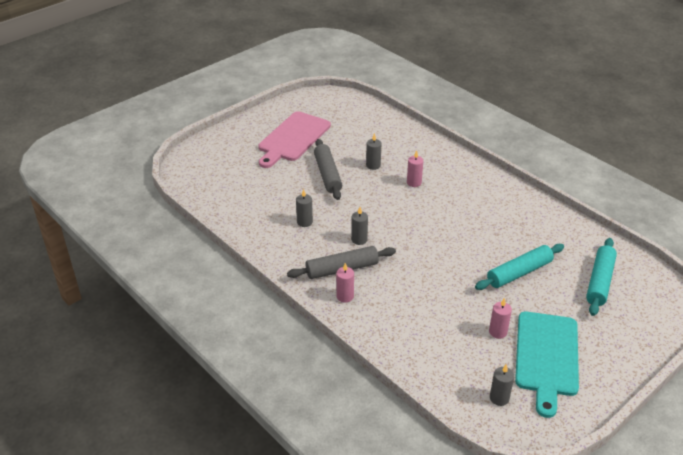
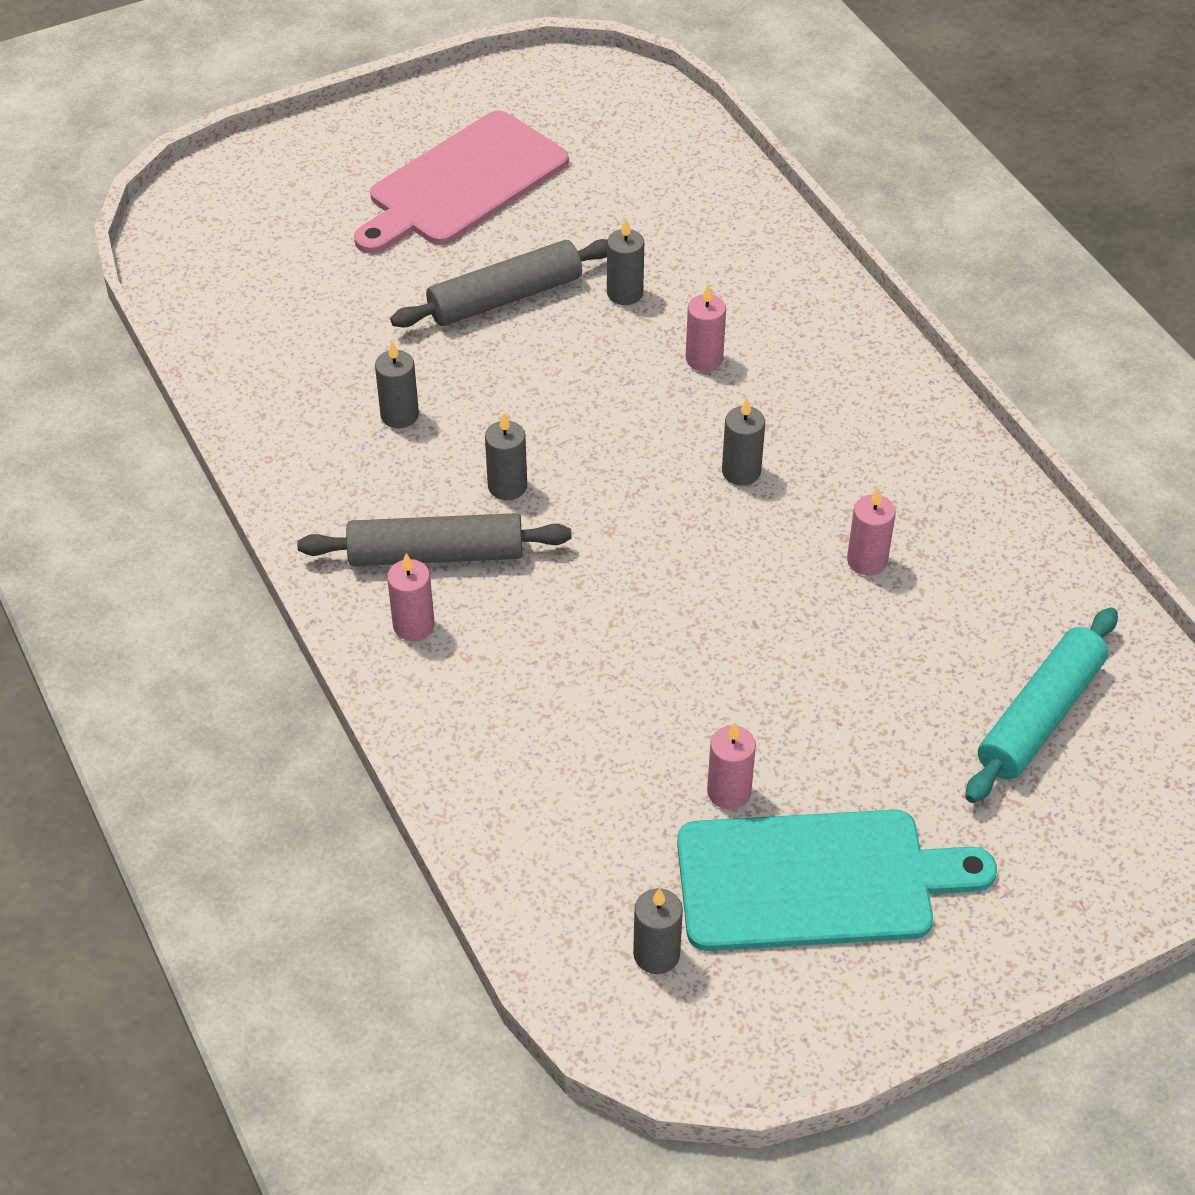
camera: 15 degrees right, 10 degrees up
grey rolling pin [314,139,342,200] -> grey rolling pin turned 60 degrees clockwise [390,239,607,328]
turquoise rolling pin [475,244,564,290] -> none
turquoise cutting board [515,312,579,418] -> turquoise cutting board turned 120 degrees counterclockwise [677,810,997,951]
none -> grey candle [722,398,765,485]
none -> pink candle [847,488,896,575]

